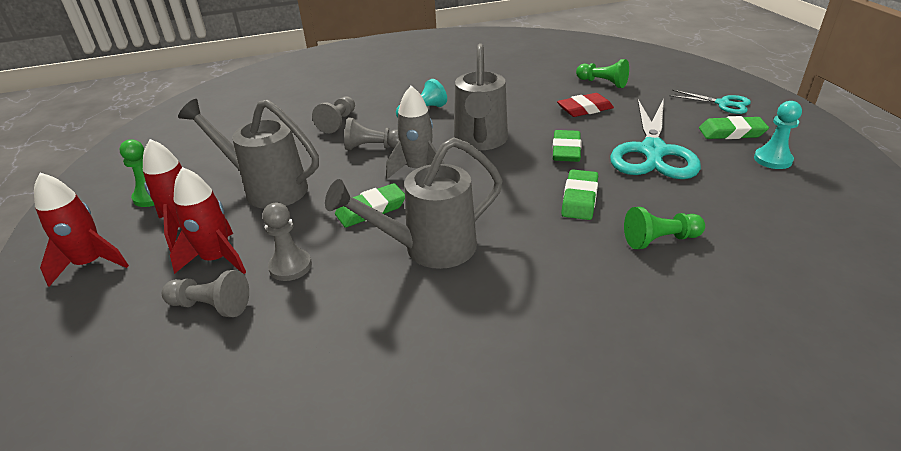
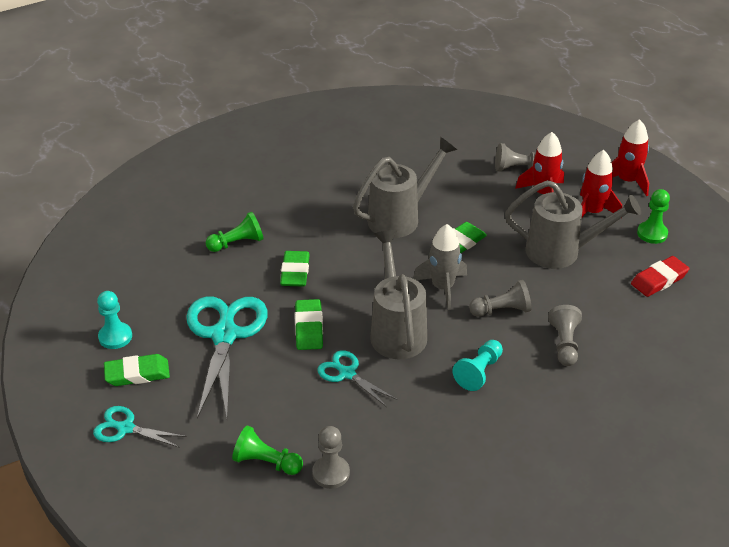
camera: 165 degrees right, 5 degrees up
grey pawn [263,202,312,281] -> grey pawn moved to [312,426,350,489]
red eraser [557,93,614,117] -> red eraser moved to [631,256,690,297]
none -> turquoise scissors [317,350,397,407]

